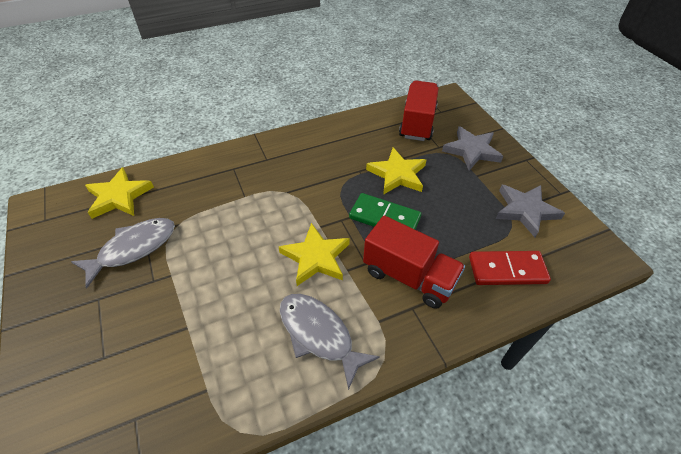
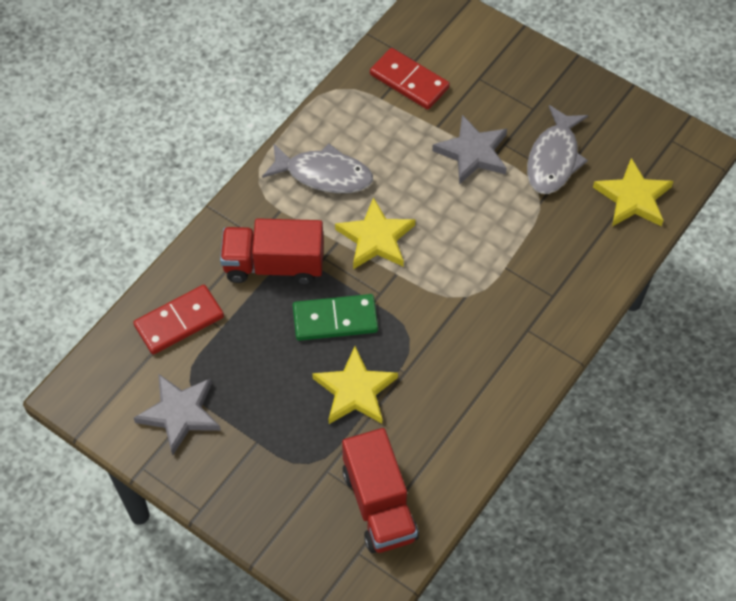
camera: 150 degrees right, 10 degrees up
grey star [442,126,503,170] -> grey star moved to [432,115,507,184]
none -> red domino [370,48,450,110]

